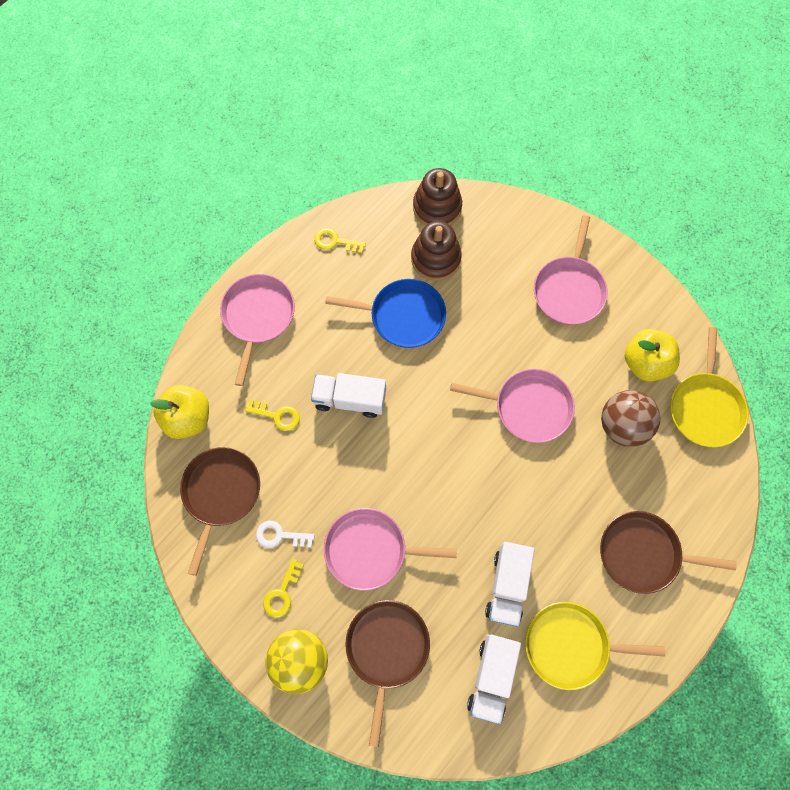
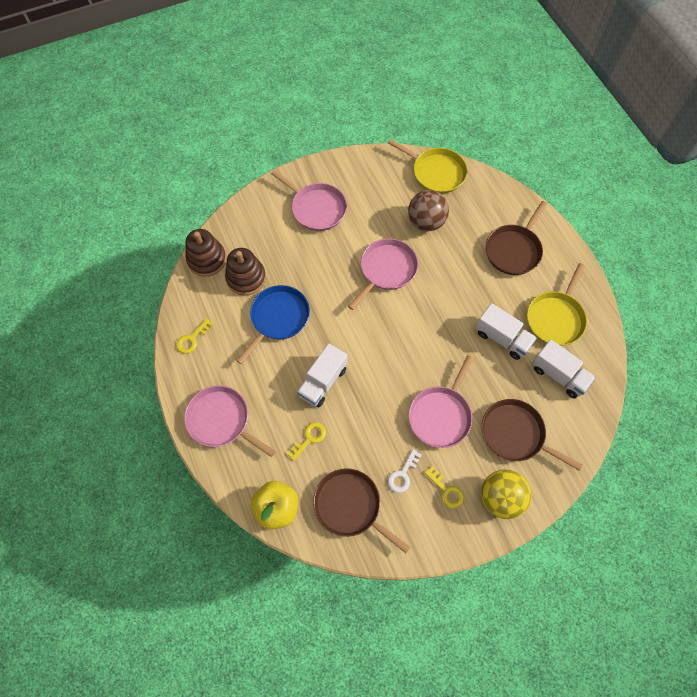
camera: 65 degrees left, 5 degrees down
yellow apple [625,329,680,382] -> none

